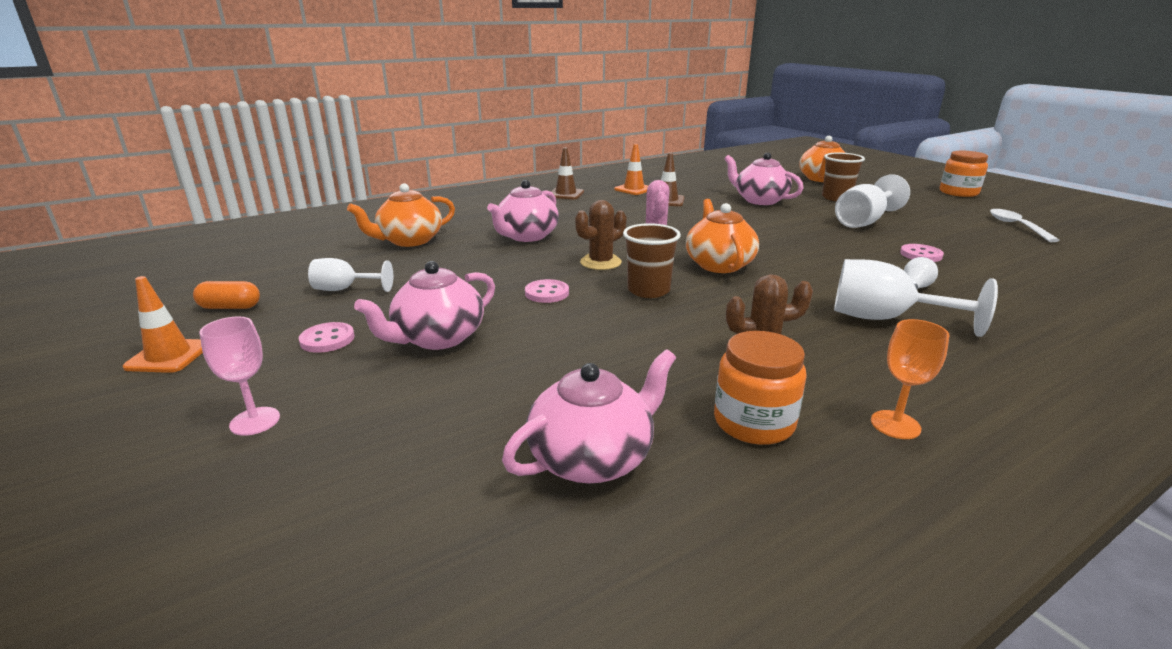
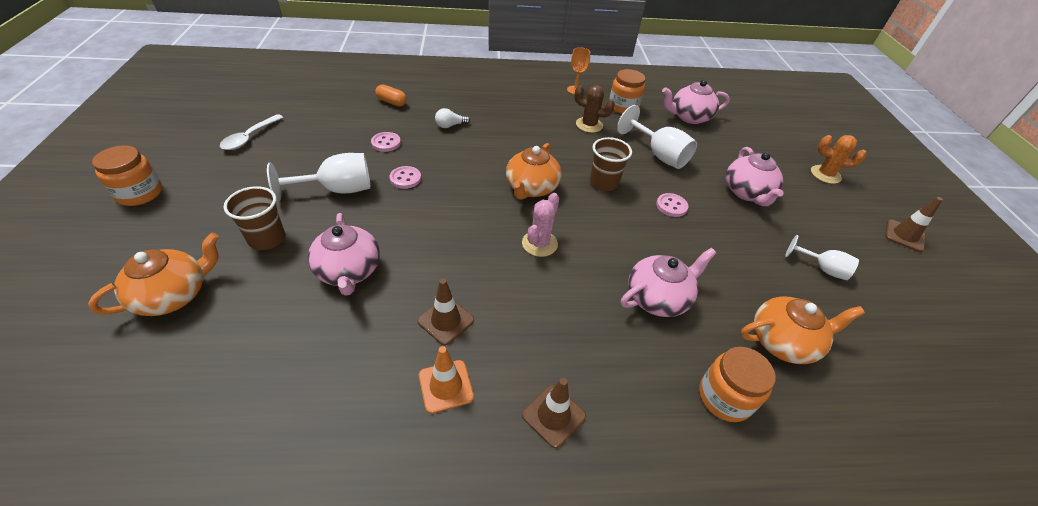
camera: 155 degrees left, 20 degrees up
orange traffic cone [123,276,203,373] -> brown traffic cone [885,197,943,252]
orange capsule [193,281,260,309] -> orange capsule moved to [375,84,407,107]
pink goblet [200,317,280,436] -> orange cactus [811,135,867,184]
pink button [299,322,355,353] -> pink button moved to [390,166,421,189]
pink teapot [354,261,495,350] -> pink teapot turned 105 degrees clockwise [726,147,784,206]
brown cactus [575,200,626,270] -> none
white goblet [834,259,998,337] -> white goblet moved to [617,105,697,169]
none -> orange jar [699,347,776,422]

